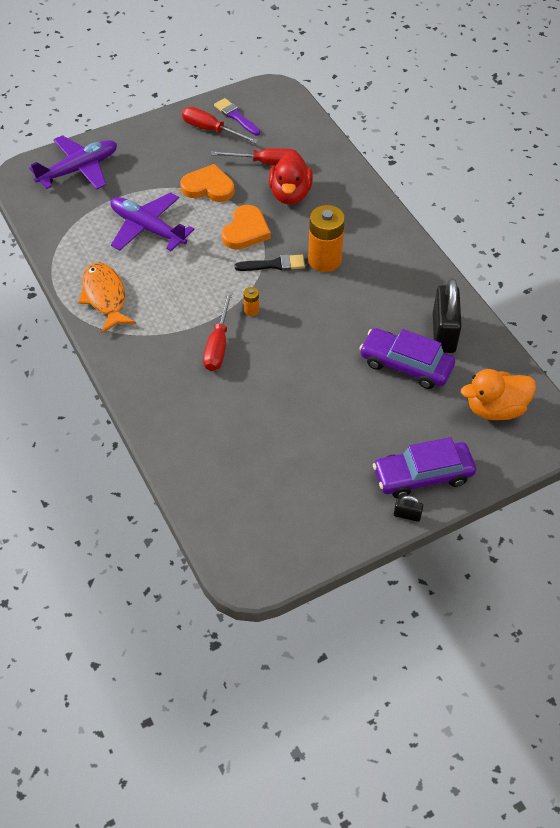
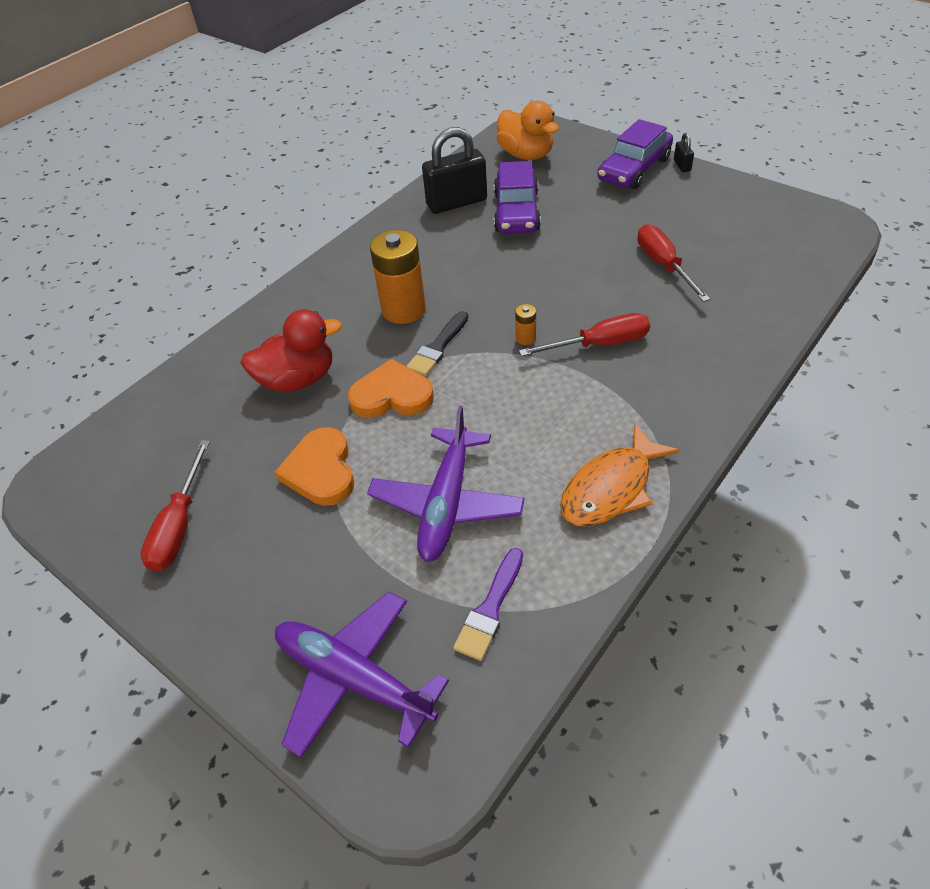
camera: 110 degrees left, 5 degrees down
red screwdriver [211,148,298,166] -> red screwdriver moved to [637,224,710,302]
purple brush [214,98,260,136] -> purple brush moved to [453,548,523,661]
black brush [235,254,305,271] -> black brush turned 120 degrees counterclockwise [406,311,468,376]
purple car [373,437,476,498] -> purple car turned 75 degrees clockwise [598,119,673,189]

